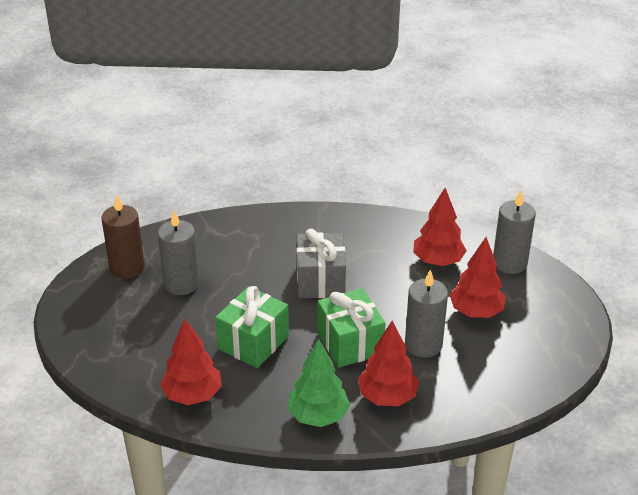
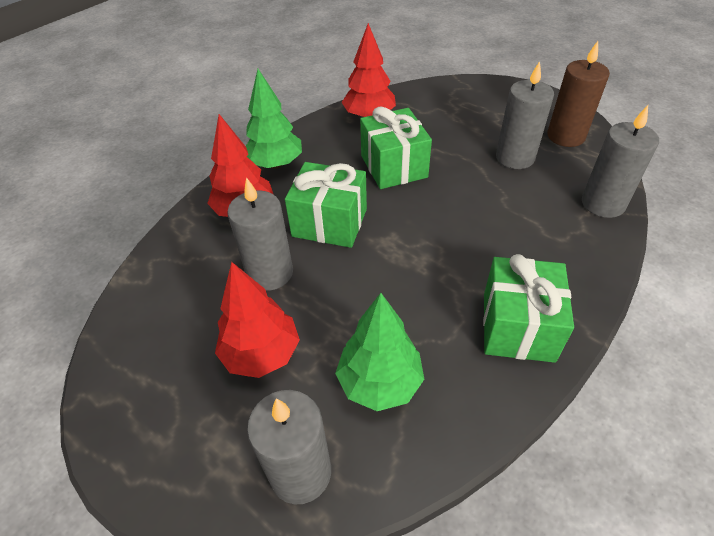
camera: 130 degrees right, 10 degrees up
grey gift [297,229,346,298] -> none
red tree [413,188,467,266] -> green tree [335,293,424,411]
none -> green gift [483,254,574,363]
none -> grey candle [582,105,659,218]

